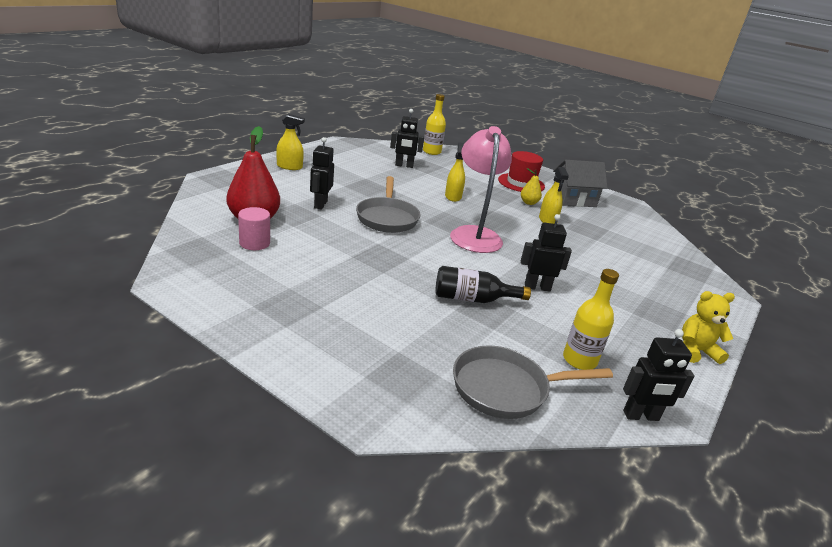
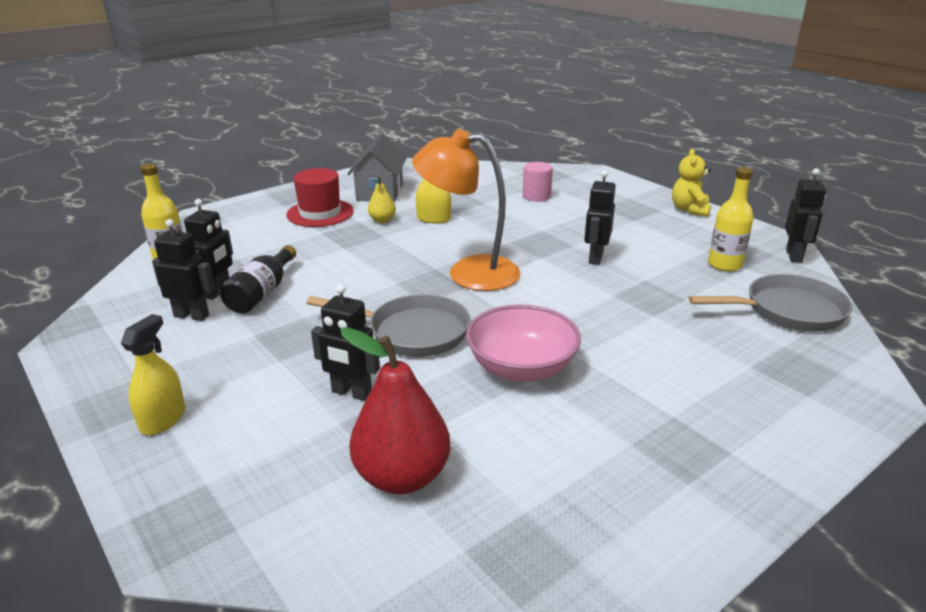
camera: 70 degrees left, 0 degrees up
pink cylinder [238,207,270,250] -> pink cylinder moved to [523,162,553,202]
black bottle [435,266,531,303] -> black bottle moved to [220,245,296,314]
yellow spray bottle [445,142,465,202] -> none
pink lamp [450,126,512,253] -> orange lamp [412,129,520,291]
grey pan [453,345,613,419] -> grey pan turned 105 degrees counterclockwise [689,274,852,331]
none -> black robot [152,219,215,321]
none -> pink bowl [466,304,581,382]

